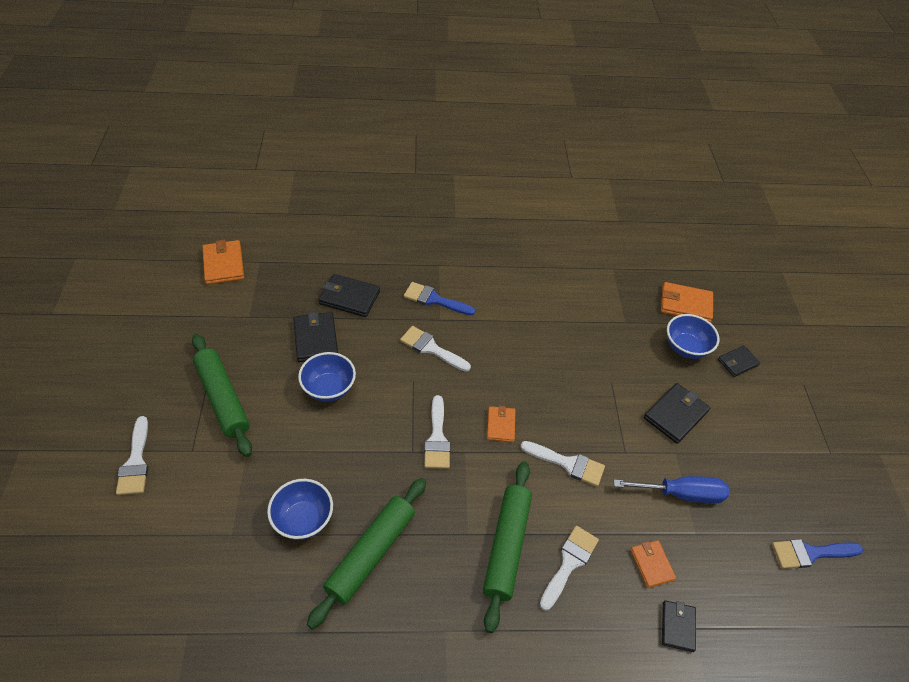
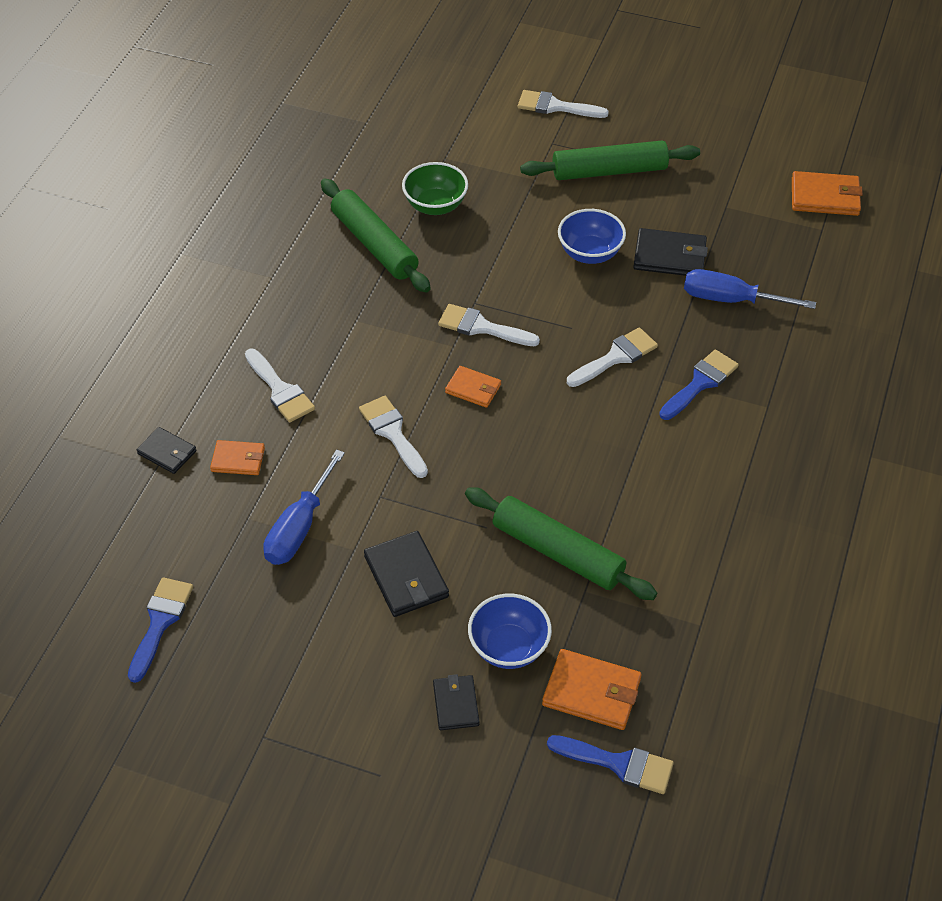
camera: 115 degrees right, 0 degrees up
blue bowl [267,479,333,540] -> green bowl [402,162,468,215]
black wallet [318,274,380,317] -> blue screwdriver [684,269,816,309]
green rolling pin [483,461,532,633] -> green rolling pin moved to [465,487,657,600]
white brush [520,441,605,486] -> white brush turned 105 degrees clockwise [359,396,428,478]
orange wallet [661,282,713,322] -> orange wallet turned 75 degrees clockwise [542,649,642,730]
none -> blue brush [547,735,674,794]

